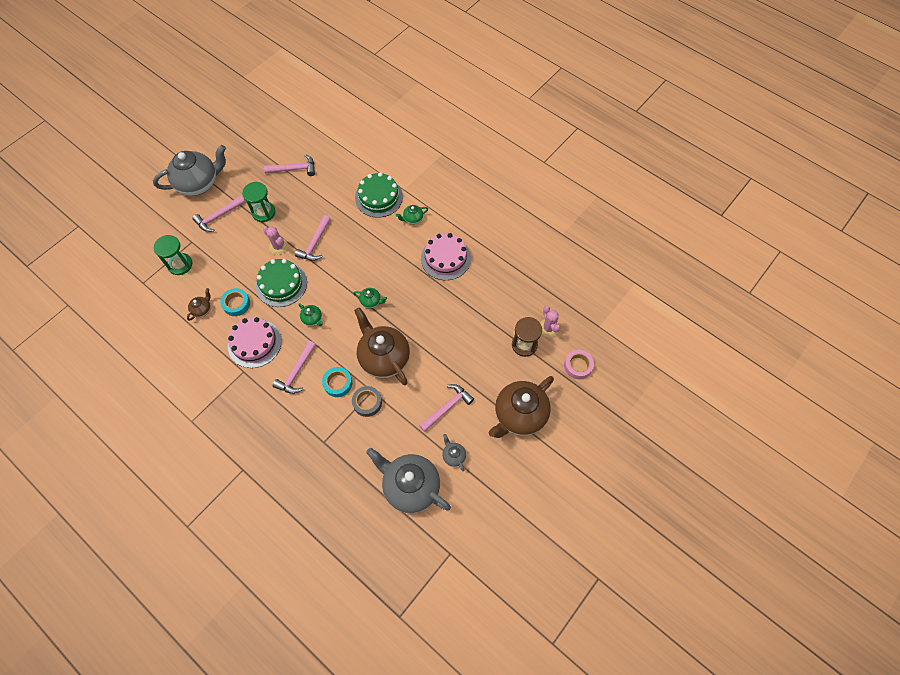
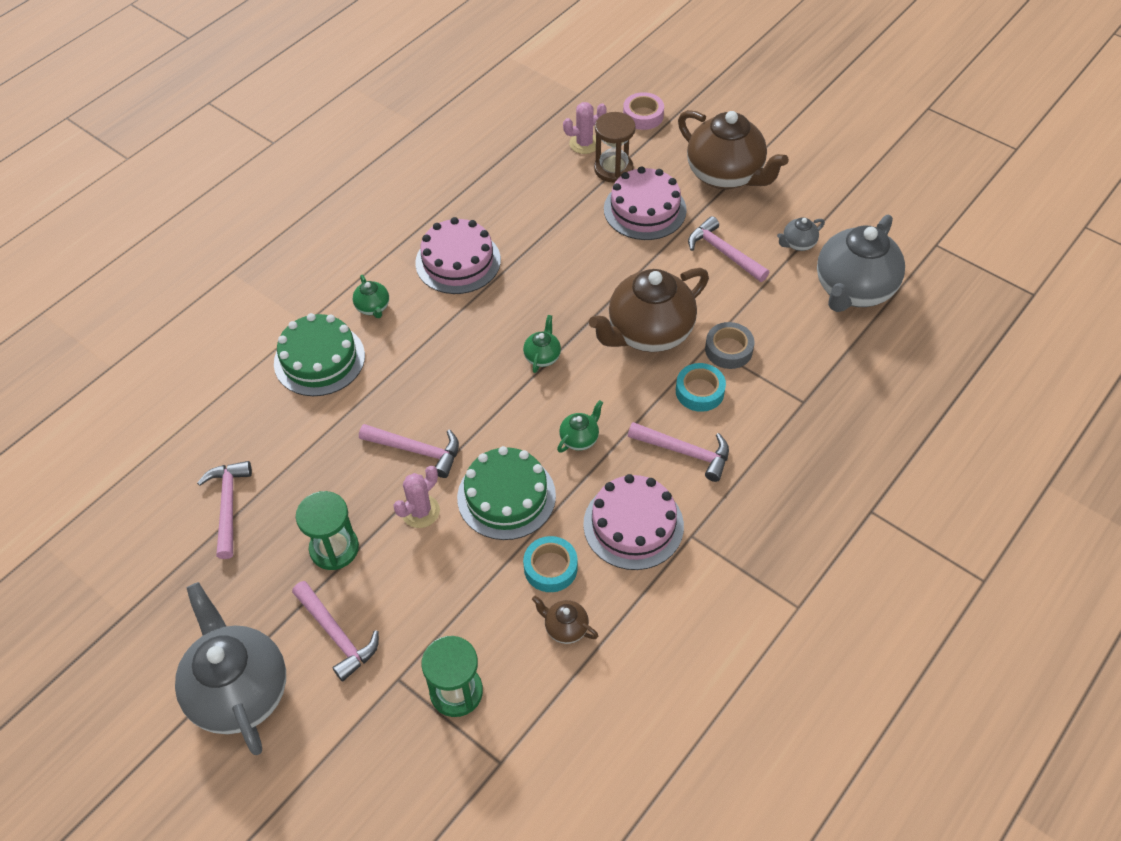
camera: 90 degrees left, 10 degrees down
none -> pink cake [604,167,687,240]

